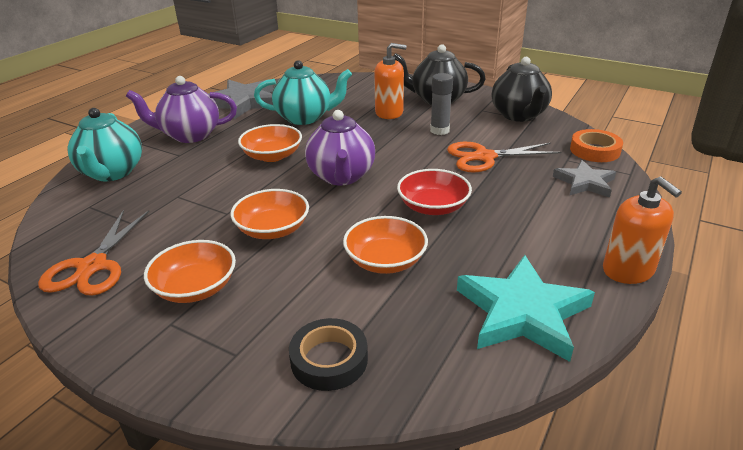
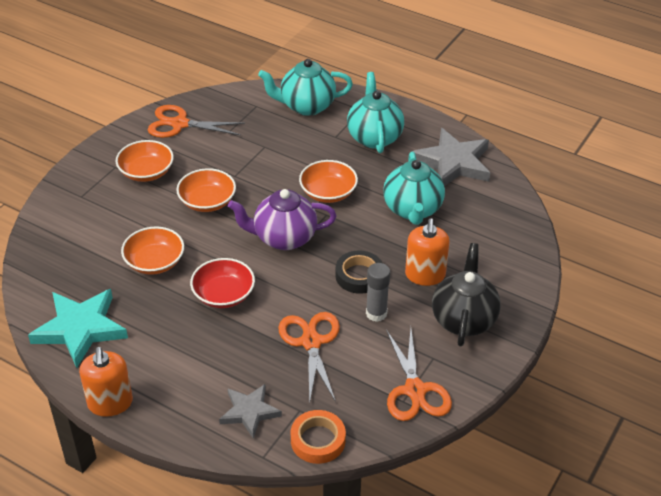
camera: 90 degrees right, 10 degrees up
purple teapot [126,76,237,143] -> turquoise teapot [347,72,404,153]
black tape [289,318,368,391] -> black tape moved to [335,250,382,294]
black teapot [492,57,552,122] -> orange scissors [386,329,452,421]
orange soap dispenser [603,177,682,284] -> orange soap dispenser turned 75 degrees counterclockwise [79,347,133,417]

